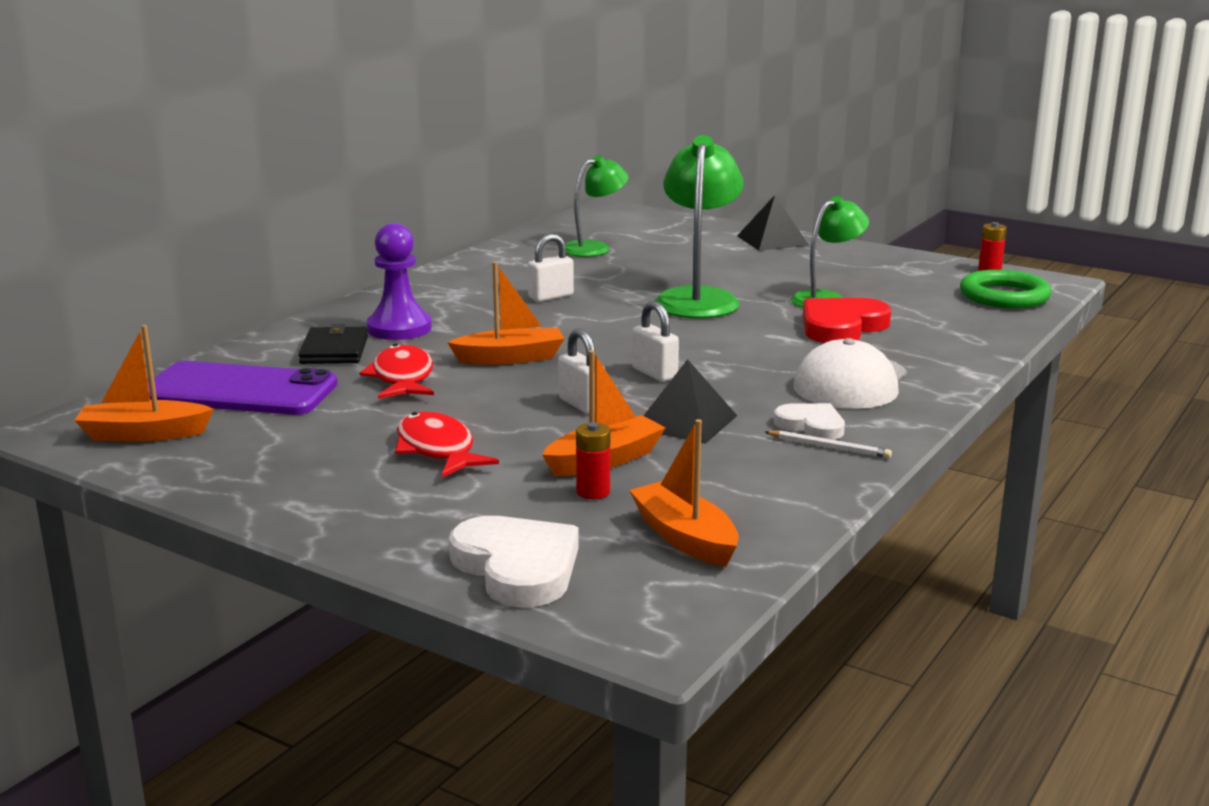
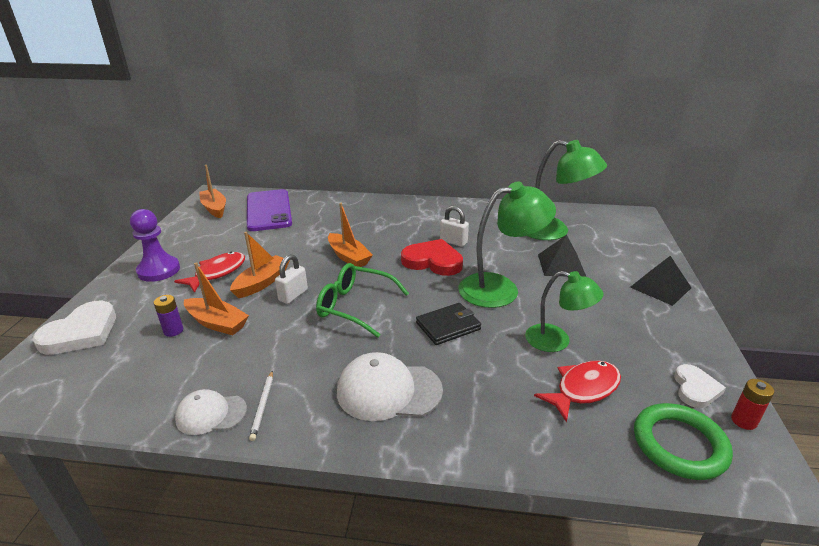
camera: 65 degrees right, 10 degrees up
black wallet [298,324,368,364] -> black wallet moved to [416,303,481,345]
red fish [360,344,434,399] -> red fish moved to [534,360,621,423]
purple pawn [367,223,432,340] -> purple pawn moved to [130,209,180,282]
green lamp [565,155,629,257] -> green lamp [528,140,607,240], size x1.55
red battery [576,422,610,499] -> purple battery [154,295,183,337]
orange boat [629,419,739,567] -> orange boat moved to [230,232,290,298]
white padlock [632,301,679,381] -> green glasses [316,263,409,338]
black pyramid [644,359,737,444] -> black pyramid moved to [538,235,586,277]
white heart [774,403,845,440] -> white heart moved to [674,364,726,408]
red heart [803,298,891,343] -> red heart moved to [401,239,463,276]
none -> white cap [175,389,247,435]

